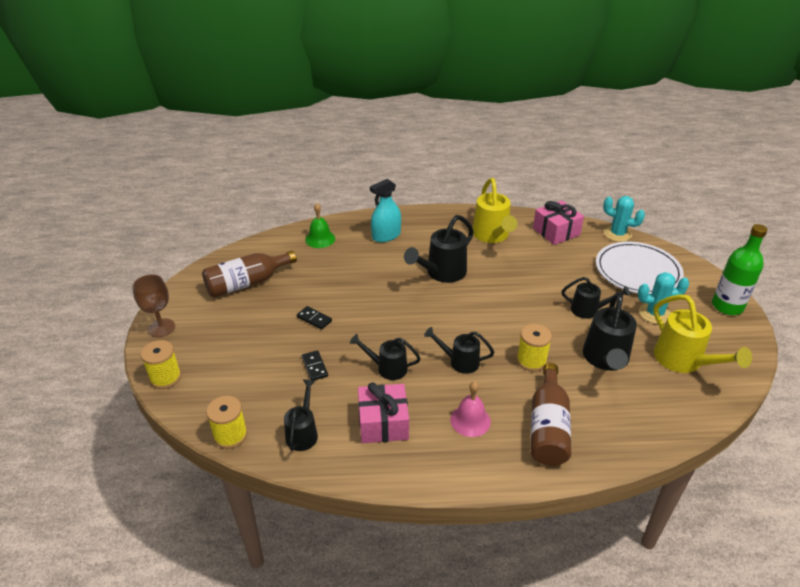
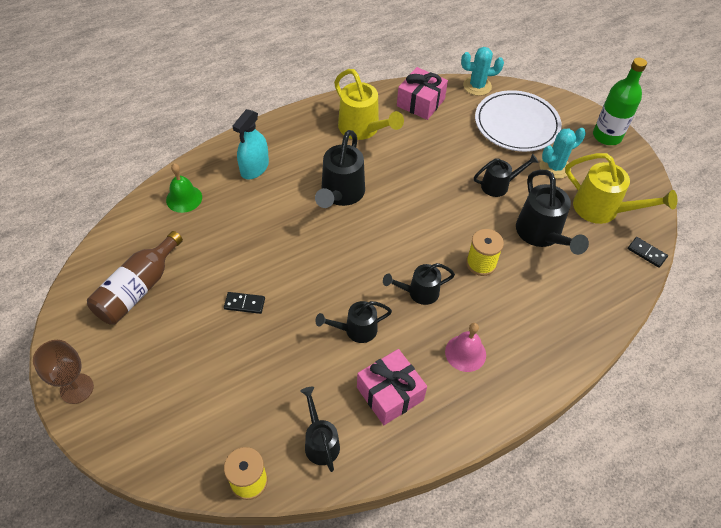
camera: 30 degrees left, 15 degrees up
yellow spool [141,340,181,389] -> none
black domino [302,350,328,381] -> black domino moved to [628,237,668,268]
brown bottle [531,363,571,466] -> none

